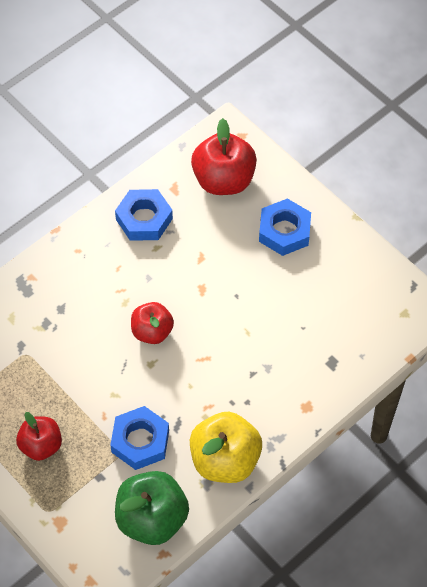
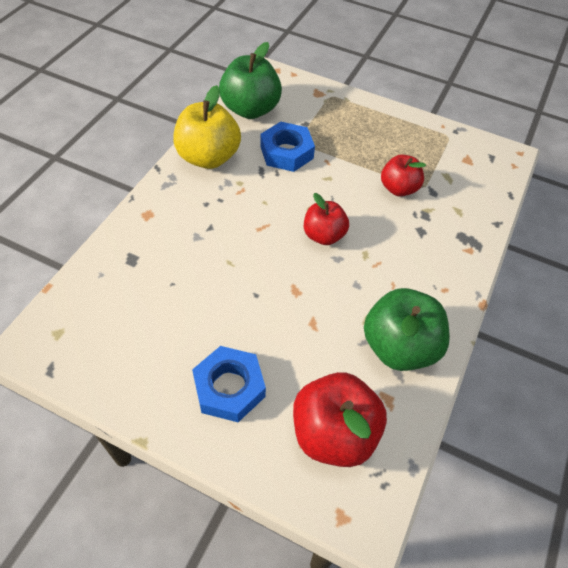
camera: 155 degrees right, 5 degrees down
red apple [16,412,62,461] -> red apple moved to [381,155,426,197]
blue nut [115,189,173,241] -> green apple [364,288,450,371]

